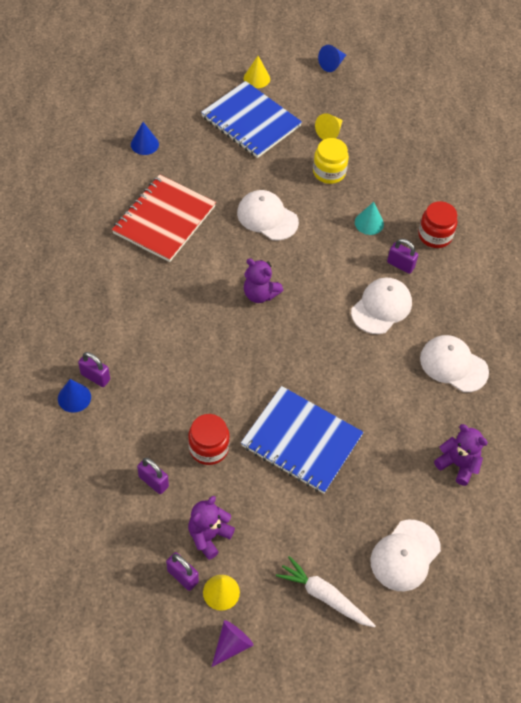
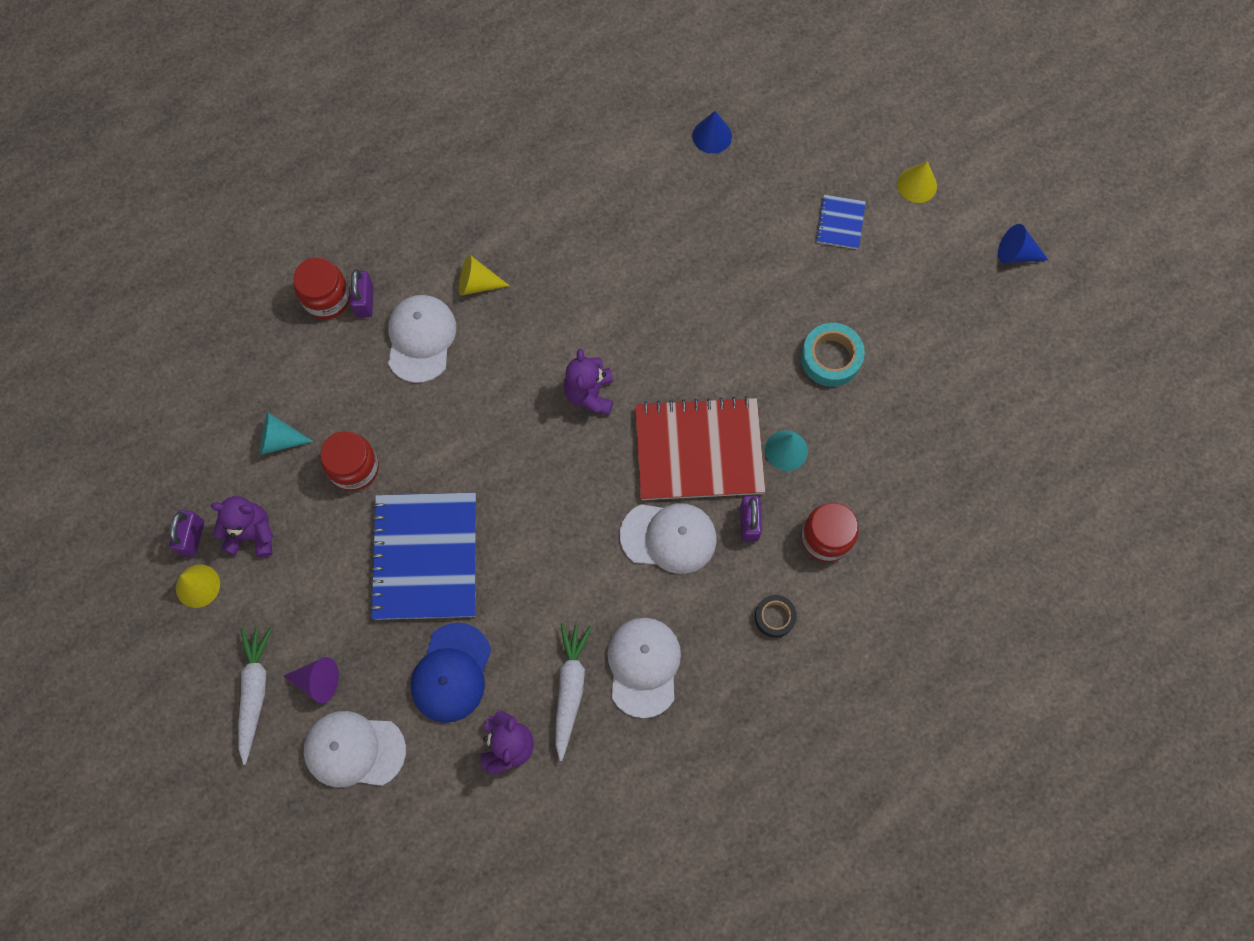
camera: 60 degrees right, 15 degrees up
blue cone [58,379,91,413] -> red jar [294,257,350,319]
red notebook [112,174,216,262] -> red notebook moved to [635,396,765,500]
purple padlock [137,458,169,494] -> turquoise cone [260,412,314,455]
blue notebook [201,81,302,158] -> blue notebook [816,195,866,249], size x0.45
purple cone [212,620,253,667] -> purple cone moved to [283,657,339,703]
white cap [237,190,299,241] -> white cap moved to [388,295,456,383]
yellow jar [313,138,349,184] -> turquoise tape [801,323,865,387]
yellow cone [315,113,343,140] -> yellow cone moved to [459,255,510,296]
none -> blue cap [411,623,491,723]
none -> white carrot [555,623,592,761]
none -> black tape [755,595,797,638]

